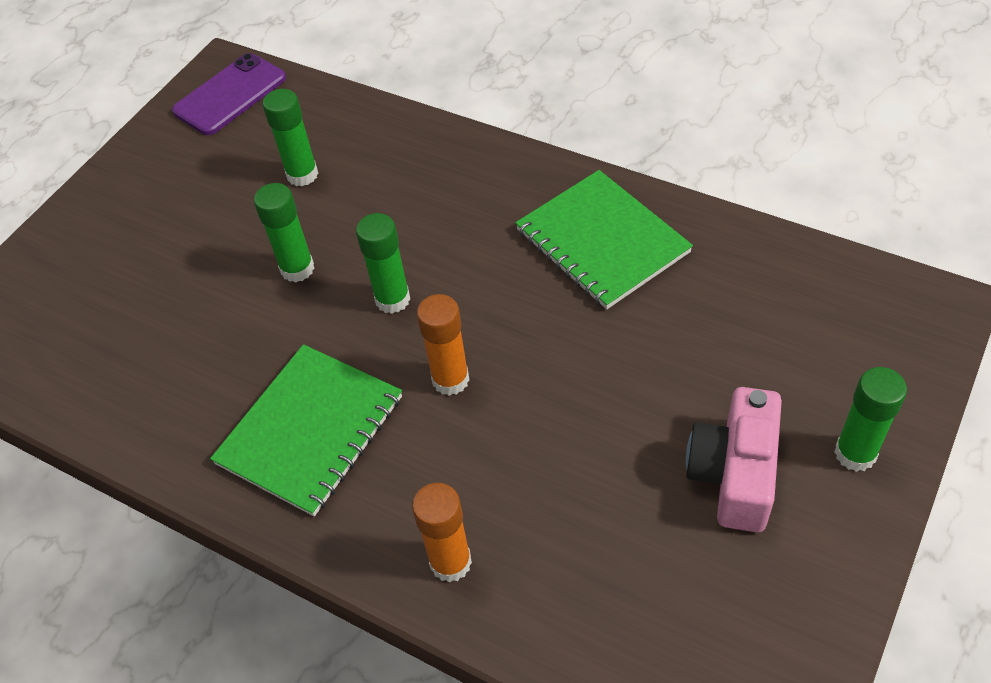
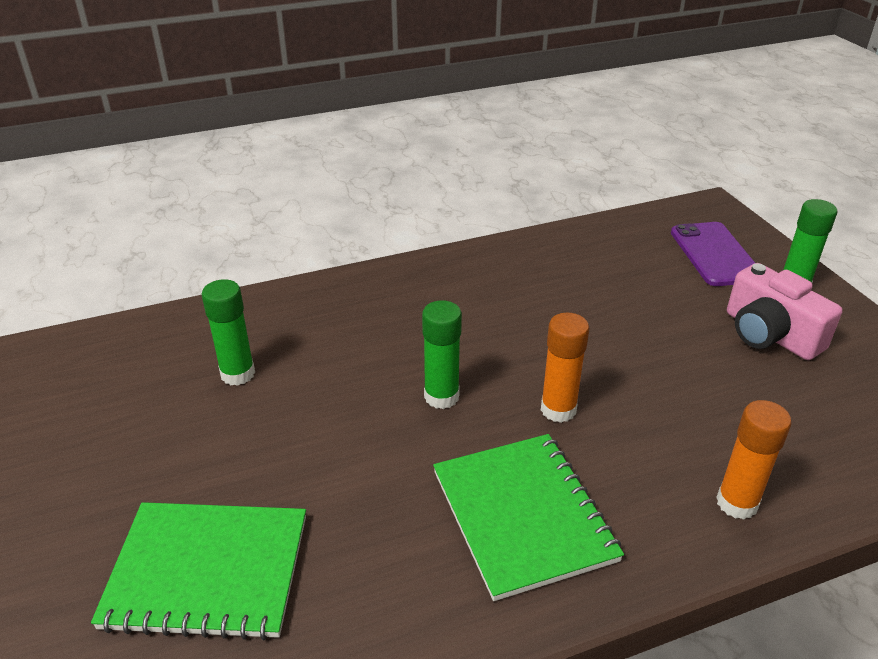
camera: 55 degrees left, 15 degrees down
purple phone [172,53,286,135] -> purple phone moved to [671,222,755,286]
green glue stick [254,183,315,282] -> none
green notebook [515,170,693,309] -> green notebook moved to [91,502,306,640]

